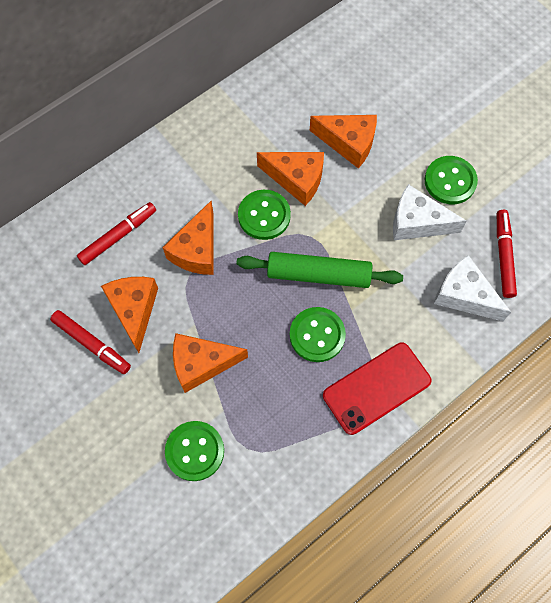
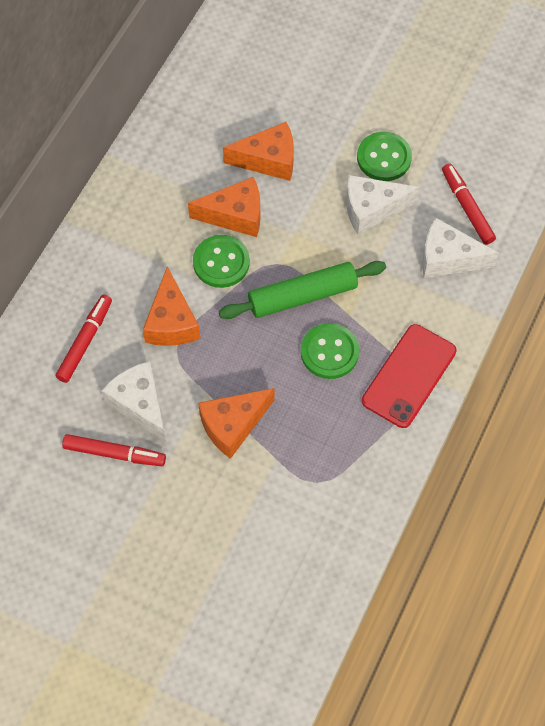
camera: 25 degrees left, 5 degrees down
orange cheese [101,277,158,353] -> white cheese [101,361,166,442]
green button [165,421,224,481] -> none

